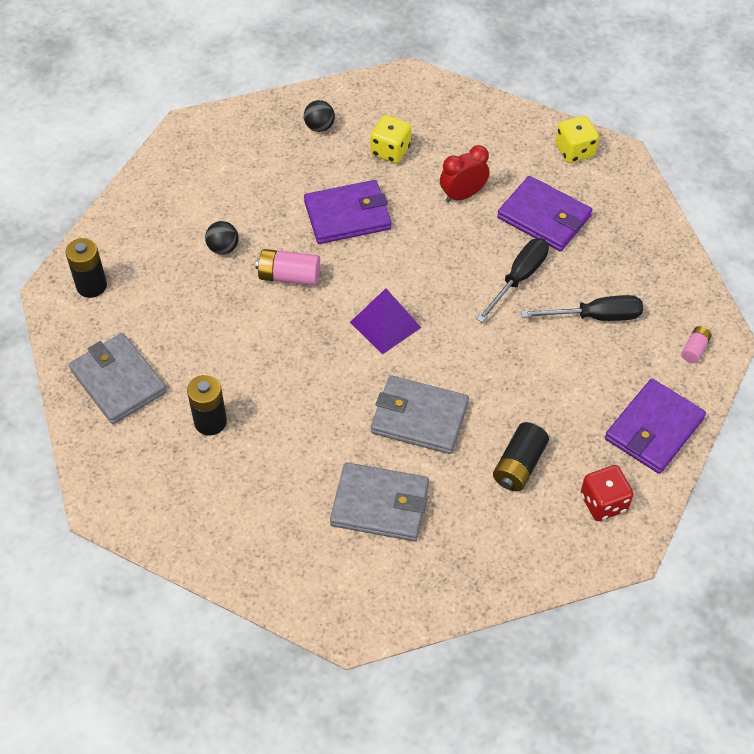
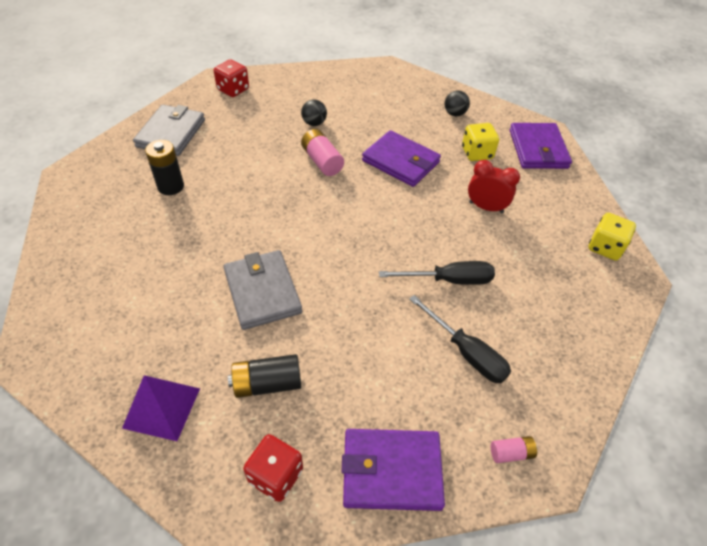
camera: 50 degrees right, 5 degrees down
black battery [65,238,107,298] -> red dice [214,59,249,97]
grey wallet [330,462,429,541] -> none
purple pyramid [350,288,421,355] -> purple pyramid moved to [122,375,200,441]
purple wallet [497,176,592,251] -> purple wallet moved to [510,123,572,169]

